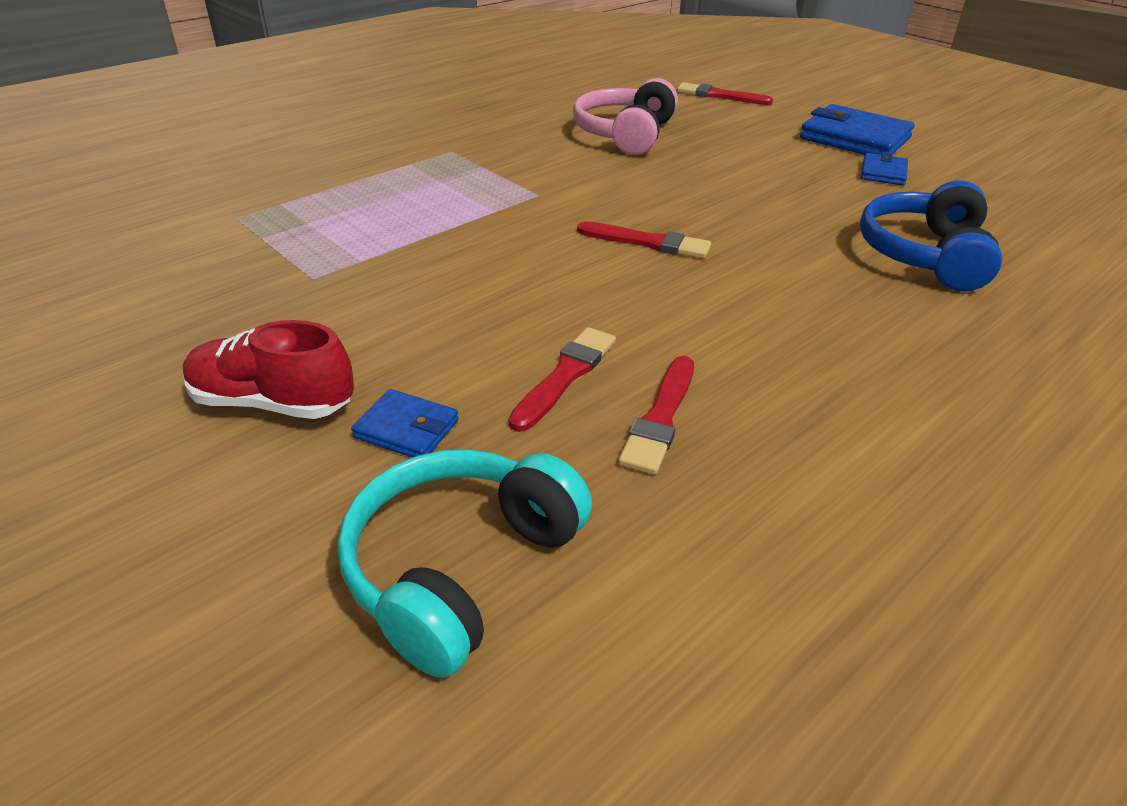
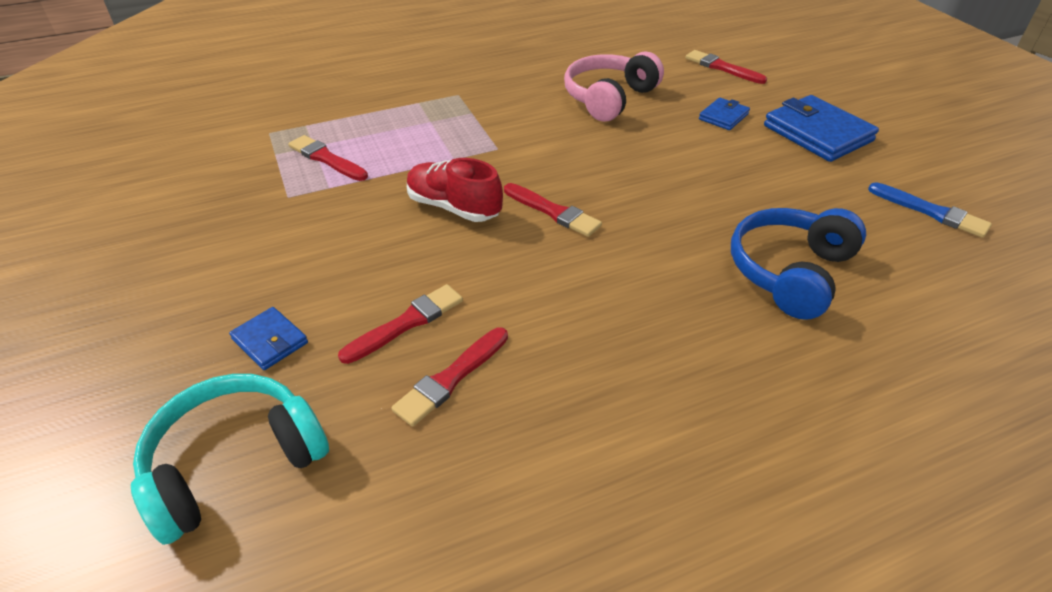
camera: 20 degrees right, 5 degrees up
red shoe [183,320,354,419] -> red shoe moved to [407,158,503,222]
blue wallet [861,153,908,185] -> blue wallet moved to [699,98,750,130]
none -> red brush [288,135,368,181]
none -> blue brush [868,182,992,238]

